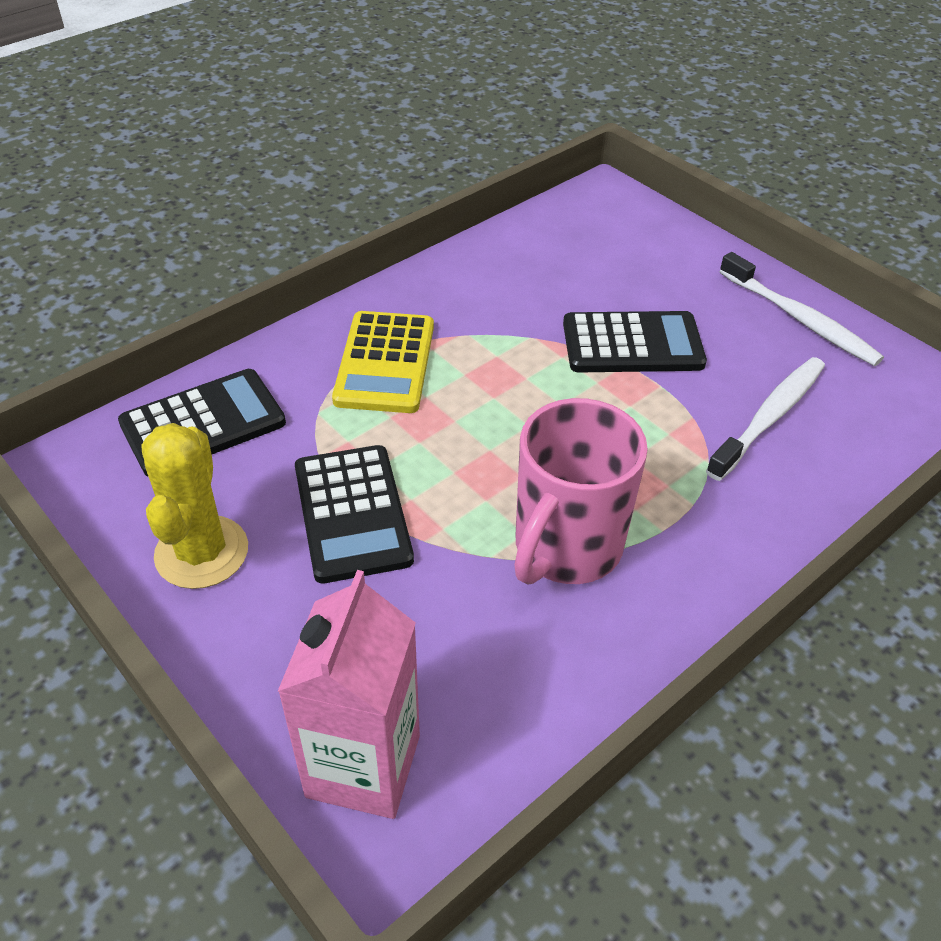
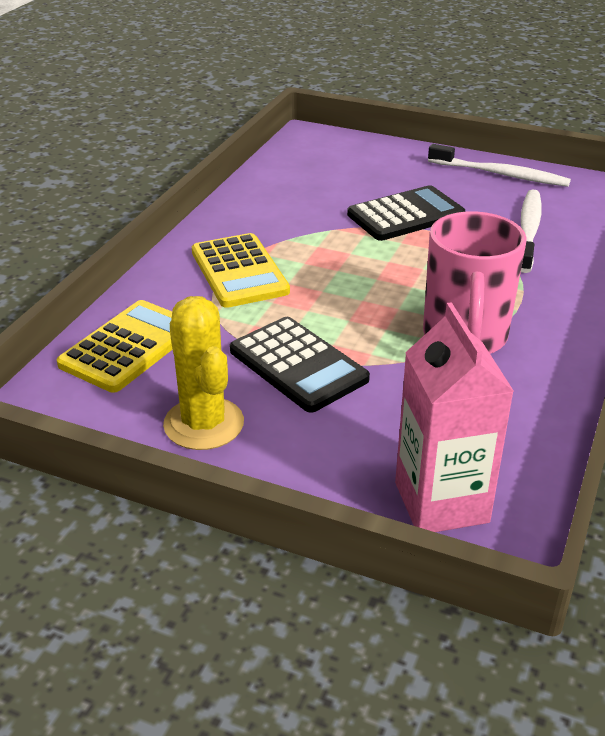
camera: 25 degrees left, 10 degrees down
black calculator [118,369,286,476] -> yellow calculator [57,300,173,393]

